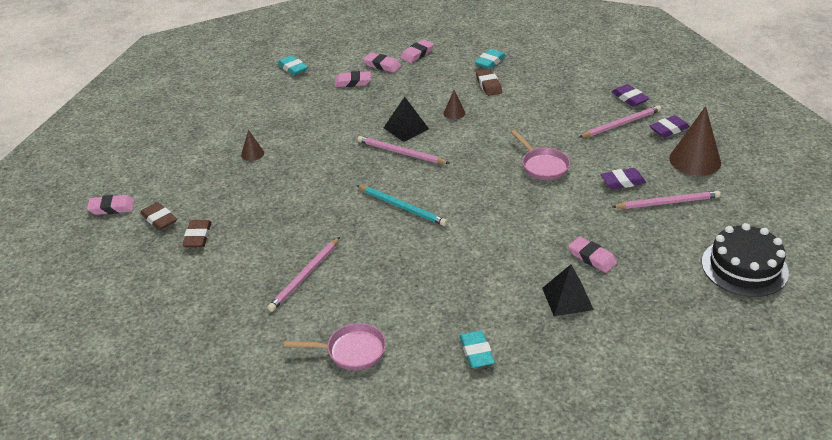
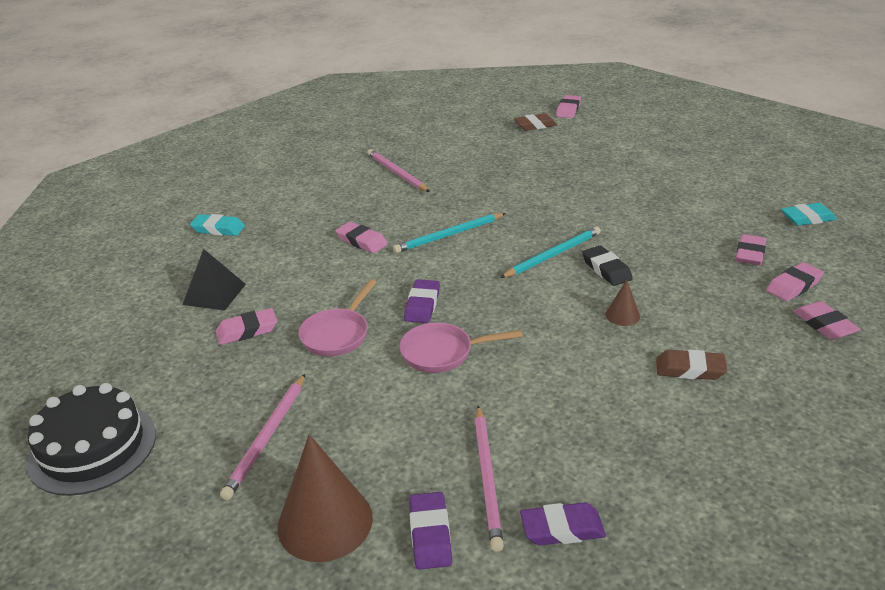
camera: 115 degrees right, 5 degrees down
brown eraser [182,220,211,247] -> none
brown cone [241,130,264,161] -> none
pink pan [284,323,386,370] -> pink pan moved to [298,279,377,357]
pink pencil [357,136,450,164] -> turquoise pencil [500,226,601,278]
black pyramid [384,97,429,142] -> black eraser [582,246,633,286]
turquoise eraser [475,49,506,69] -> none
purple eraser [600,168,646,189] -> purple eraser moved to [404,279,440,323]
none -> pink eraser [336,222,388,253]

